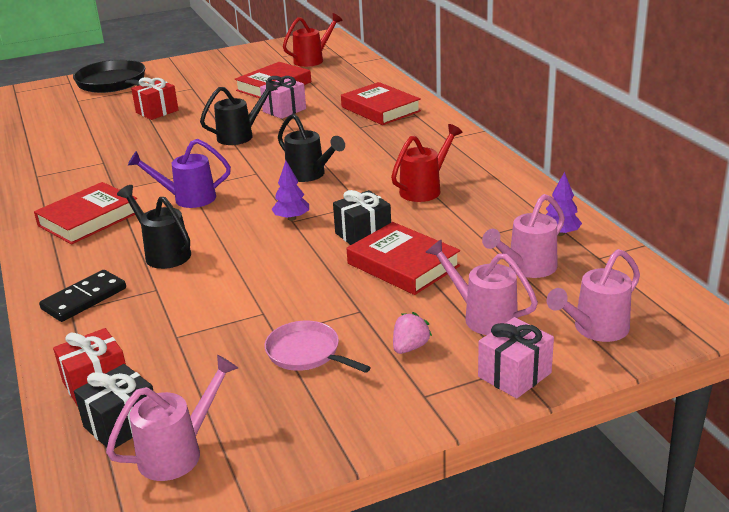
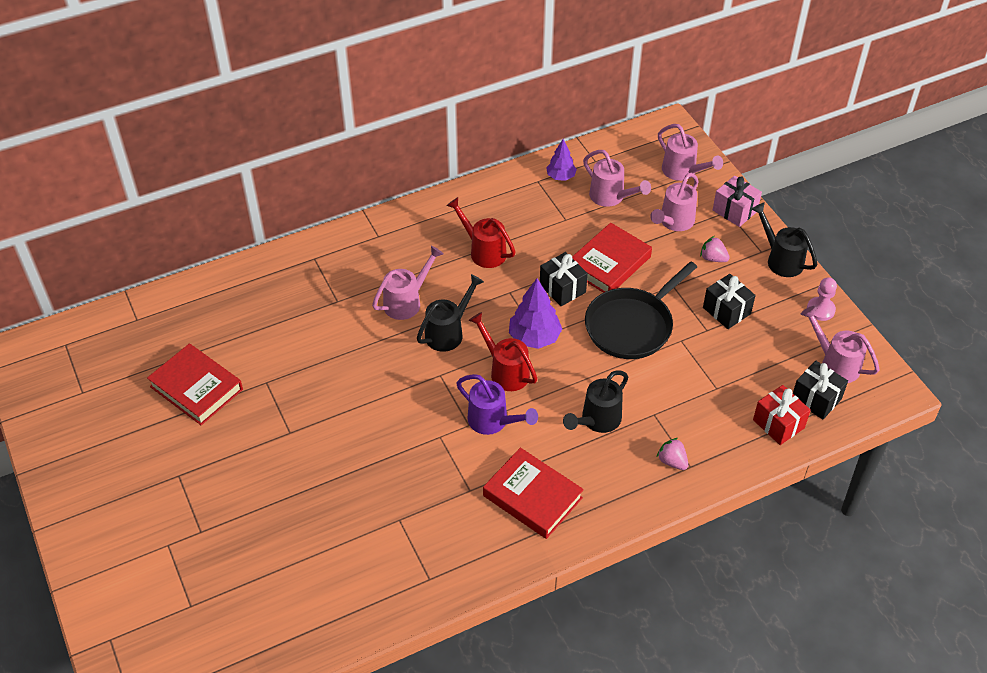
camera: 95 degrees left, 20 degrees up
black domino [39,270,126,322] -> pink strawberry [657,438,688,470]
black pan [73,60,146,93] -> black pan moved to [585,261,697,359]
purple watering can [128,139,231,208] -> purple watering can turned 45 degrees counterclockwise [456,374,538,435]
red gift [131,77,179,120] -> none
black watering can [200,81,278,145] -> black watering can moved to [751,202,817,277]
pink gift [260,76,306,119] -> none
pink pan [265,321,371,373] -> black gift [703,274,756,329]
purple tree [271,161,309,221] -> purple tree [509,278,562,349], size x1.58
red watering can [283,13,342,67] -> red watering can moved to [469,312,537,391]
red book [341,82,421,125] -> none
none -> pink watering can [372,246,443,320]
none -> pink pawn [807,277,837,321]

